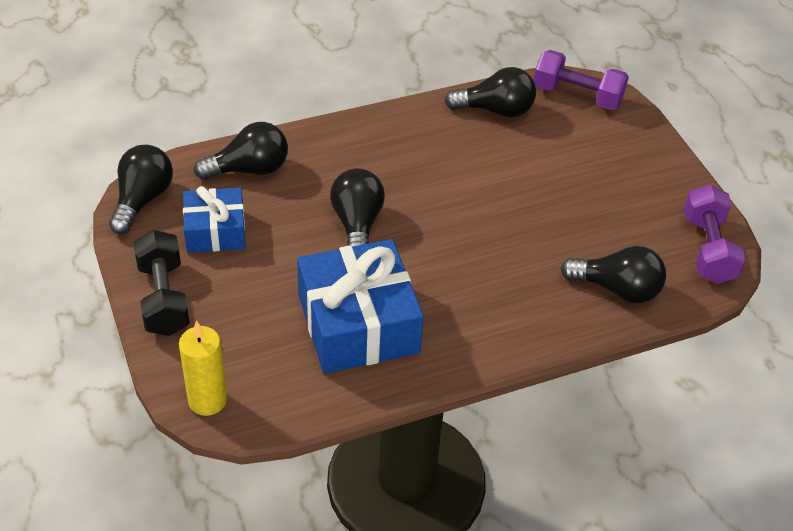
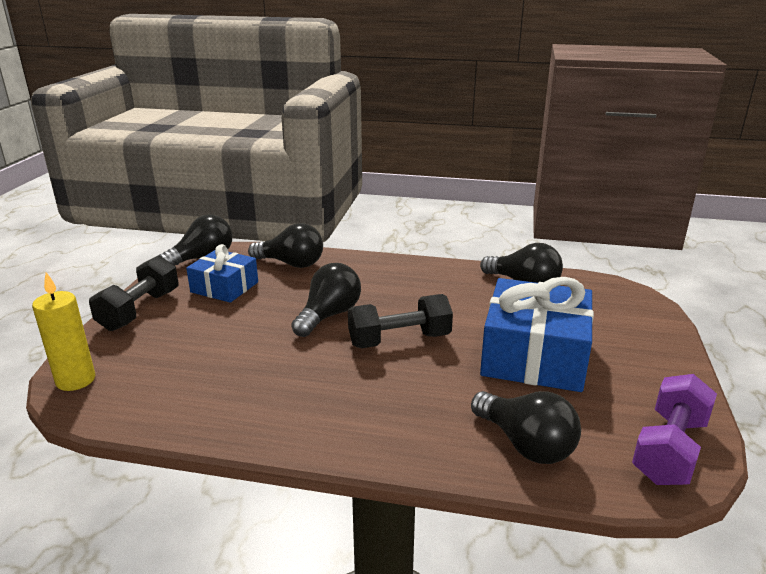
camera: 35 degrees right, 20 degrees down
blue gift [297,239,424,374] -> blue gift moved to [480,277,594,392]
purple dumbbell [533,50,629,110] -> none
none -> black dumbbell [348,294,453,348]

